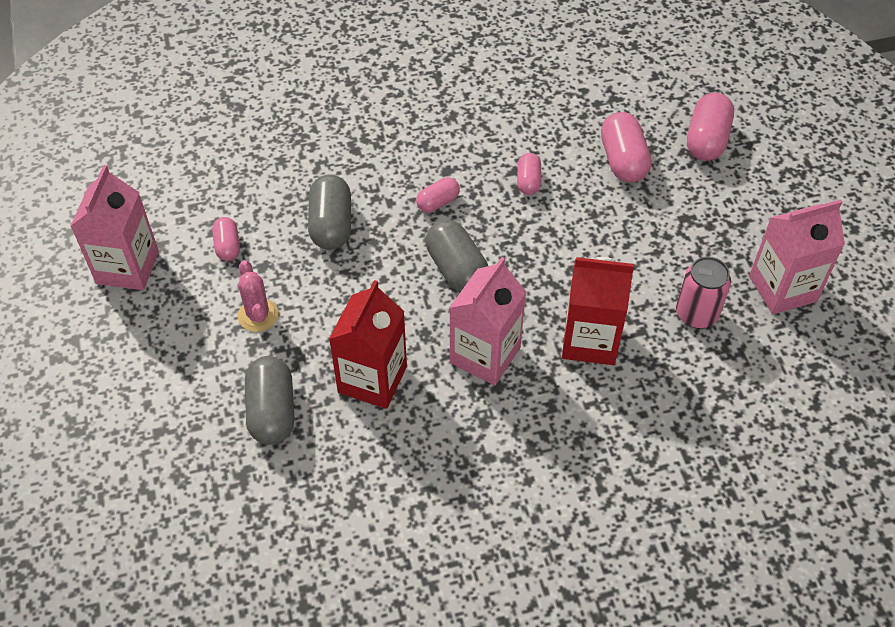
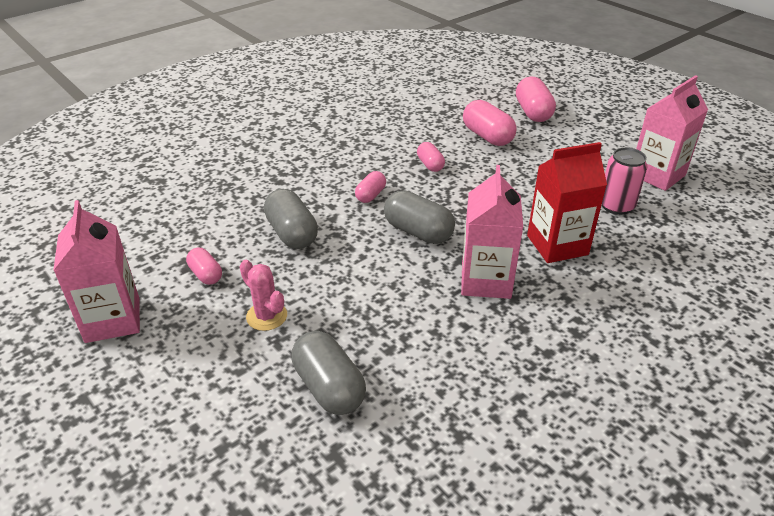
camera: 25 degrees left, 15 degrees down
red carton [329,280,407,409] -> none

